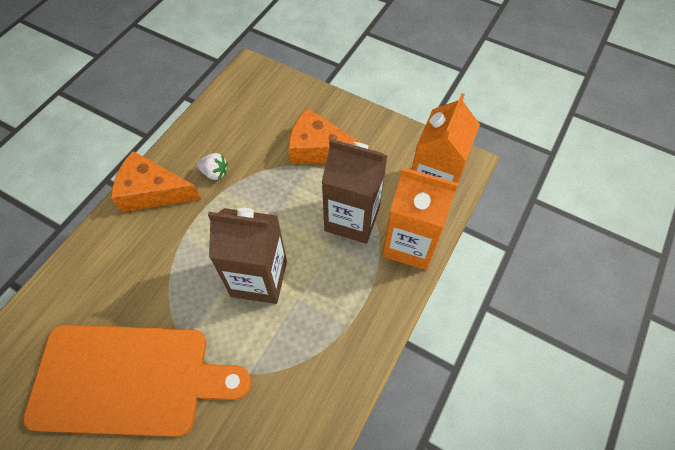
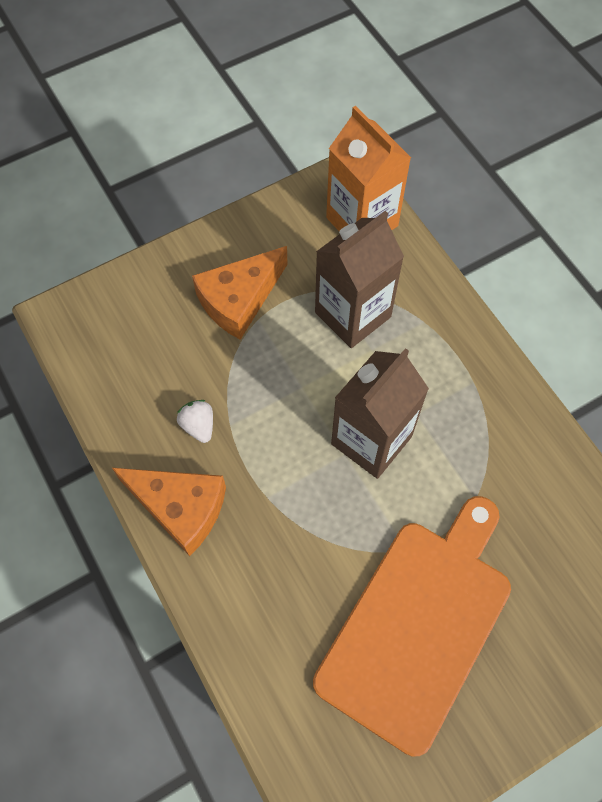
camera: 60 degrees left, 5 degrees up
orange cheese [111,151,201,212] -> orange cheese turned 105 degrees counterclockwise [112,468,226,556]
white strawberry [196,153,228,180] -> white strawberry turned 75 degrees counterclockwise [177,400,213,443]
orange carton [382,167,458,270] -> none

